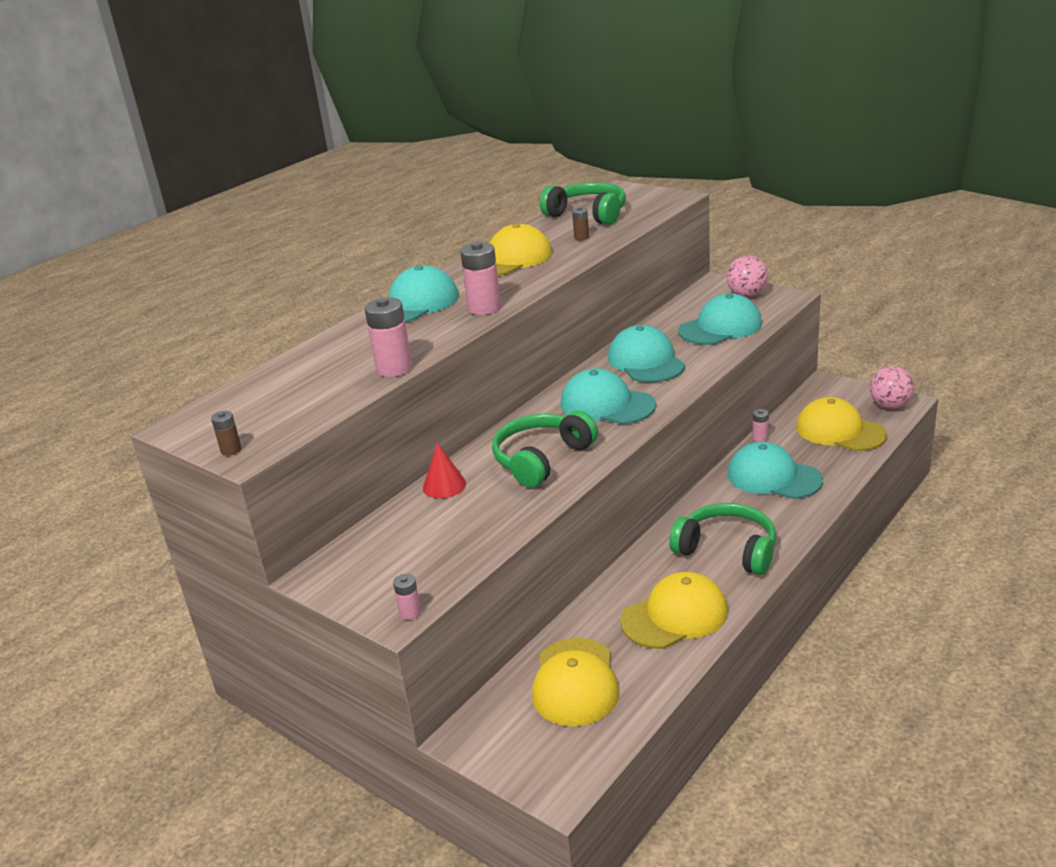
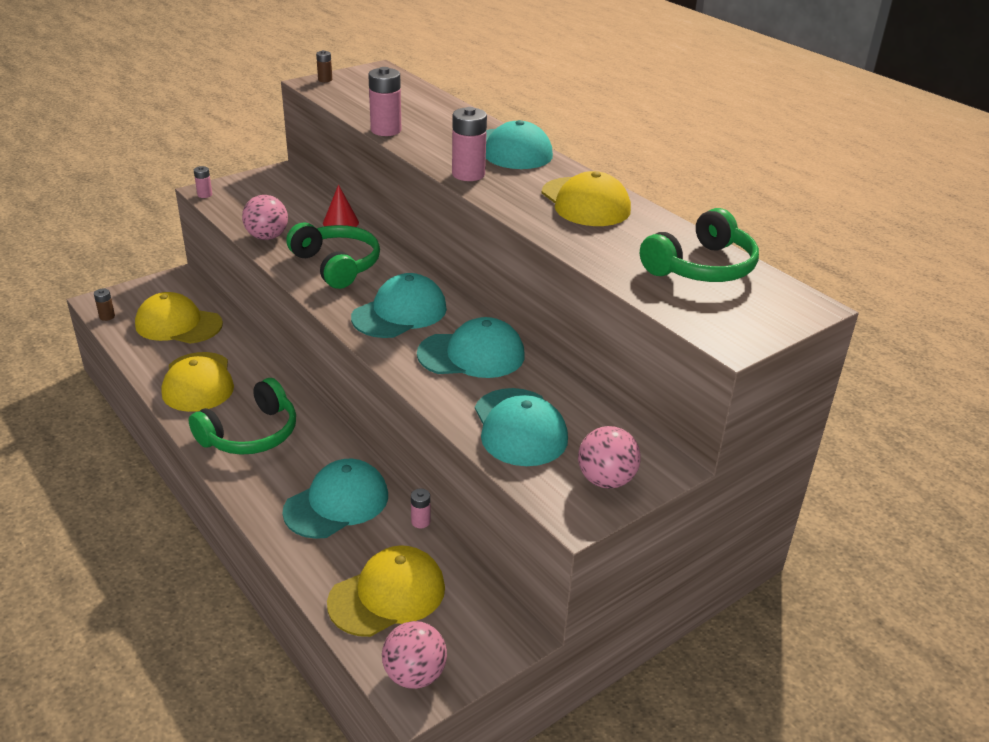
camera: 100 degrees right, 5 degrees up
brown battery [572,207,589,240] -> brown battery moved to [94,289,115,321]
none -> pink ball [242,195,288,240]

